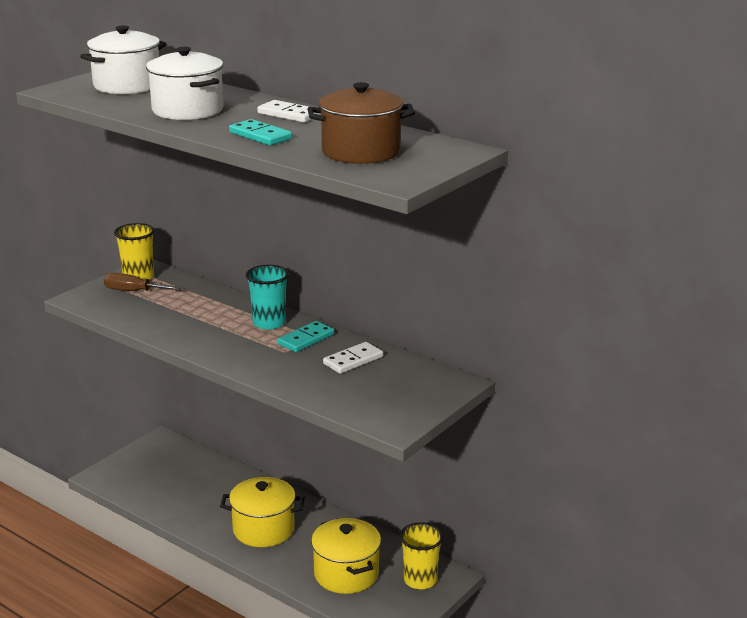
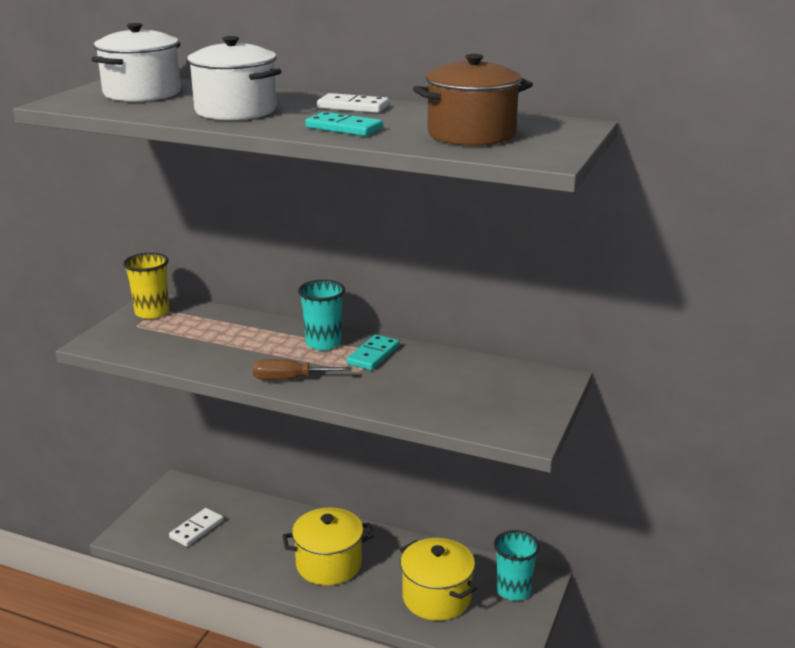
camera: 15 degrees left, 0 degrees up
brown screwdriver [104,273,181,291] -> brown screwdriver moved to [253,359,352,380]
white domino [323,342,383,374] -> white domino moved to [169,508,224,547]
yellow cup [400,522,443,589] -> turquoise cup [494,530,540,601]

